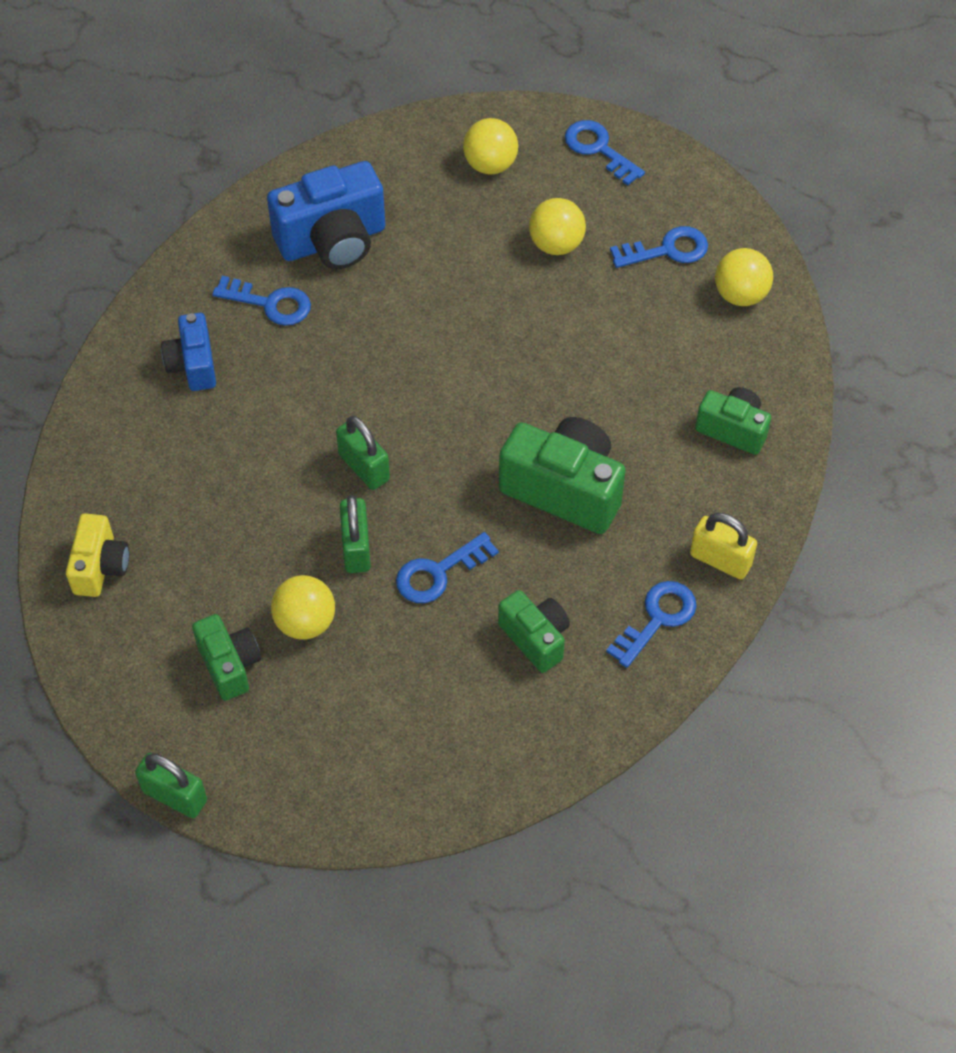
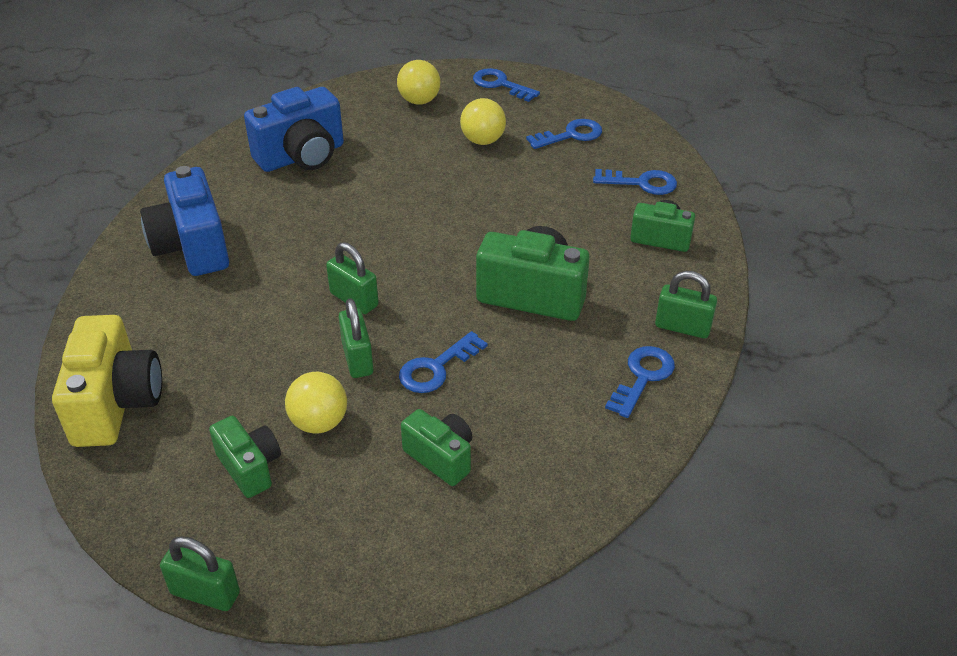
camera: 10 degrees left, 15 degrees down
yellow camera [66,514,129,597] -> yellow camera [52,315,162,447], size x1.69
blue camera [161,313,216,391] -> blue camera [140,166,229,276], size x1.69
blue key [212,276,311,326] -> blue key moved to [593,169,677,195]
green camera [498,590,570,673] -> green camera moved to [401,409,473,486]
yellow padlock [690,513,757,579] -> green padlock [655,271,717,338]
yellow ball [715,248,773,306] -> none

